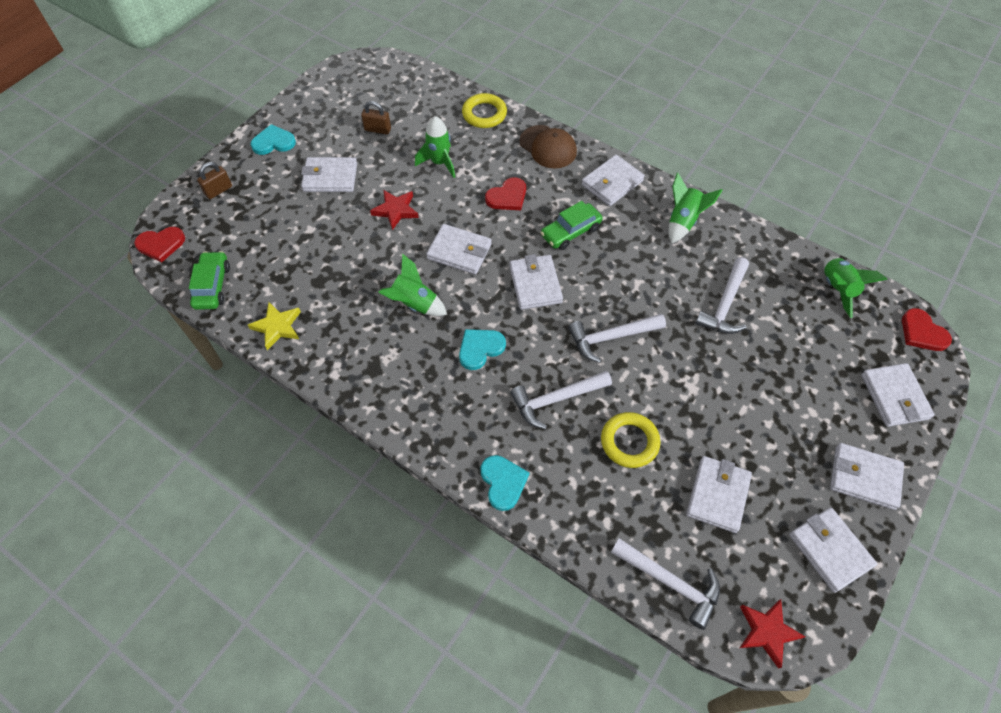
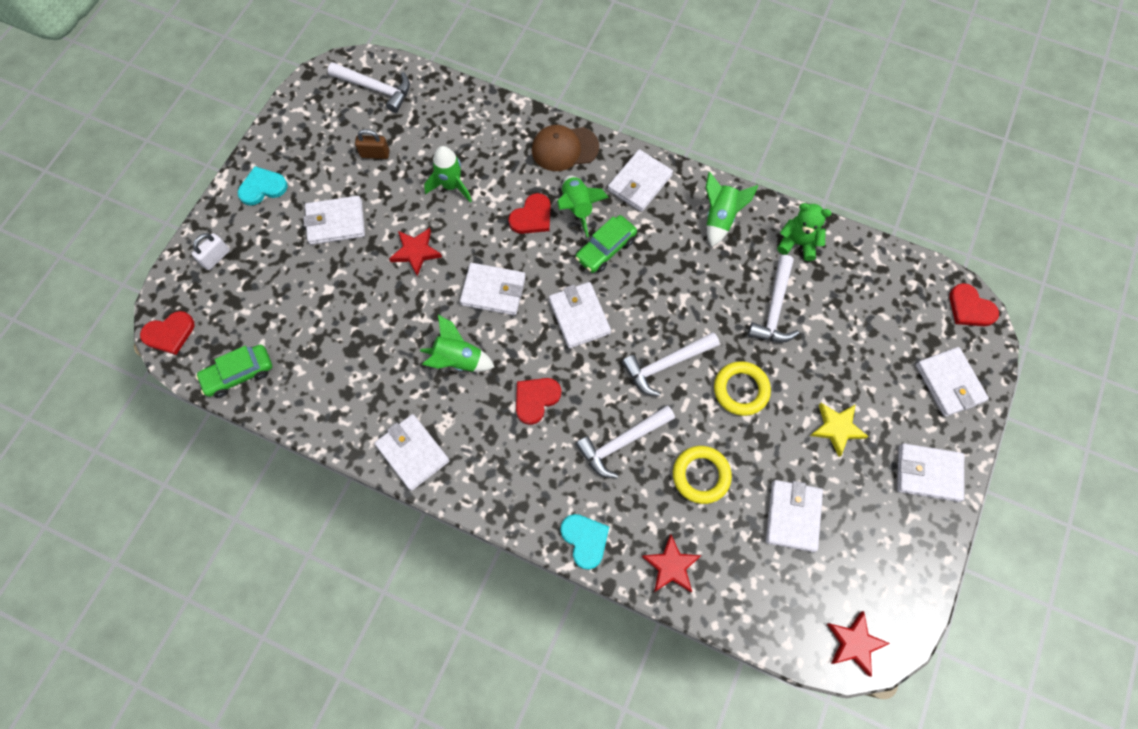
camera: 10 degrees left, 10 degrees up
green car [189,251,230,310] -> green car turned 105 degrees counterclockwise [196,345,272,397]
brown padlock [197,162,232,199] -> white padlock [192,233,230,270]
yellow star [248,302,301,350] -> yellow star moved to [810,403,869,457]
turquoise heart [459,329,506,370] -> red heart [516,378,561,425]
yellow ring [462,93,507,128] -> yellow ring moved to [714,361,771,416]
brown cap [519,125,577,168] -> brown cap turned 135 degrees clockwise [532,125,599,171]
white hammer [611,538,720,630] -> white hammer moved to [328,62,410,113]
white wallet [789,507,877,593] -> white wallet moved to [375,414,450,491]
green rocket [824,257,888,318] -> green rocket moved to [557,175,609,237]
none -> red star [641,534,702,592]
none -> green teddy bear [777,203,832,261]

